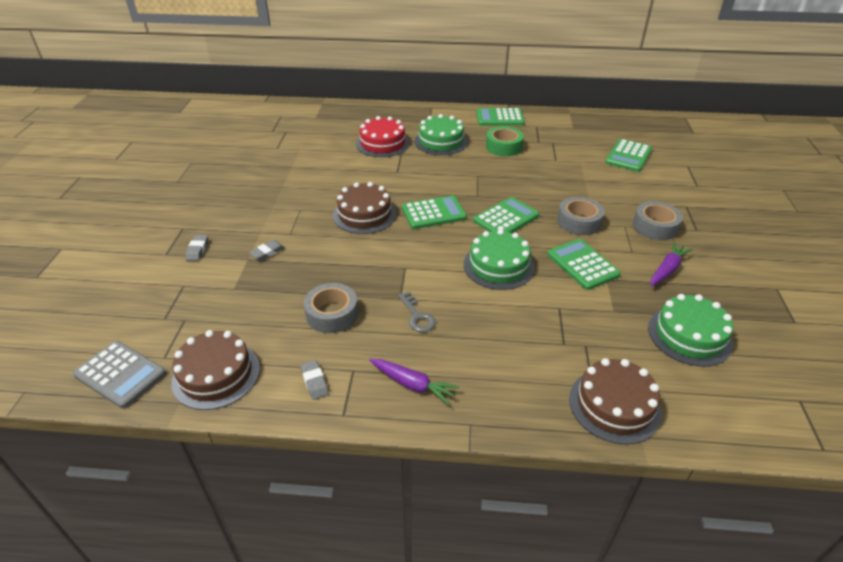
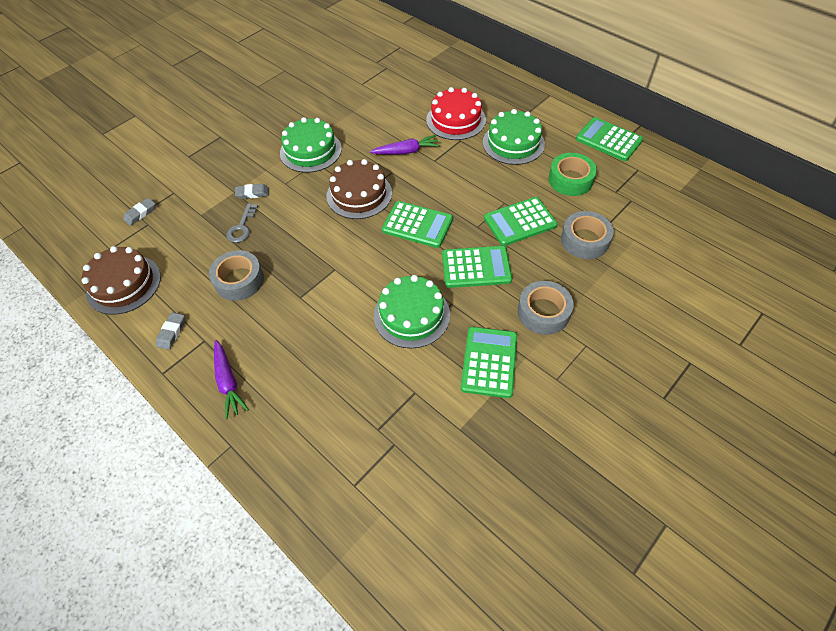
camera: 40 degrees right, 15 degrees up
grey calculator [73,341,166,409] -> none
grey eraser [185,235,208,261] -> grey eraser moved to [123,198,155,226]
grey key [398,291,436,332] -> grey key moved to [226,203,258,243]
brown cake [569,358,662,444] -> none
green calculator [605,139,652,172] -> green calculator moved to [484,197,557,246]
grey tape [633,201,683,240] -> grey tape moved to [561,211,614,259]
green cake [648,294,733,366] -> green cake moved to [280,117,342,173]
purple carrot [650,242,693,286] -> purple carrot moved to [370,135,440,155]

